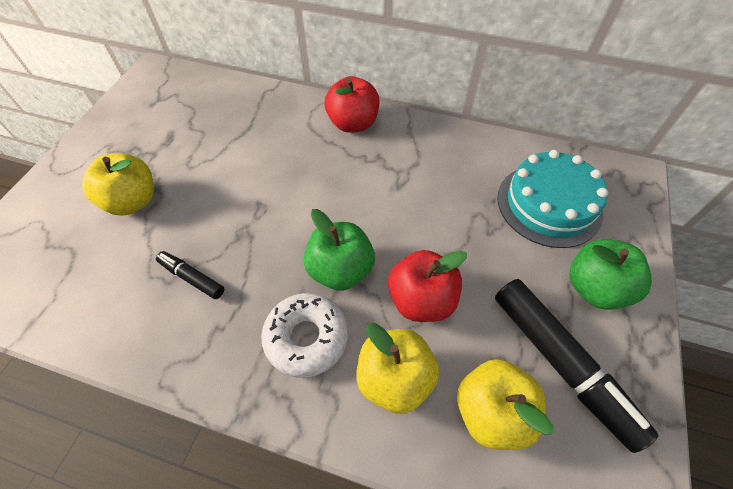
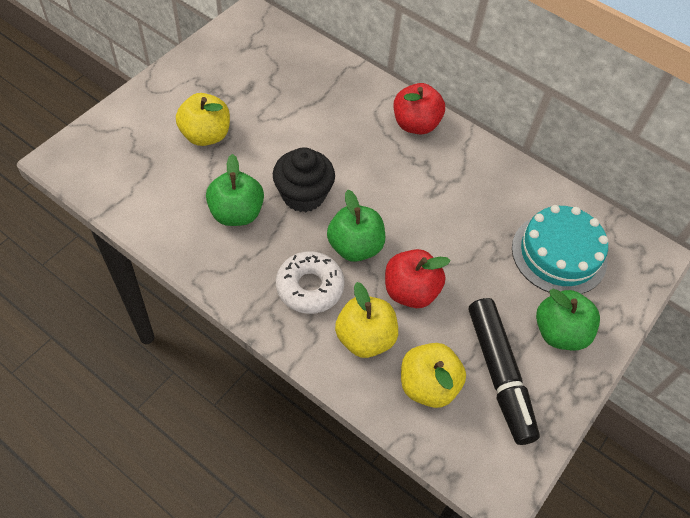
camera: 15 degrees right, 0 degrees up
black marker [156,251,224,299] -> green apple [206,154,264,226]
none -> black cupcake [273,147,335,212]

